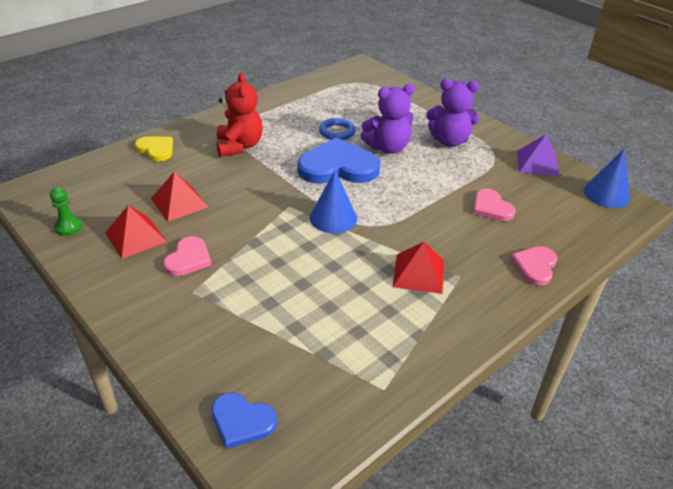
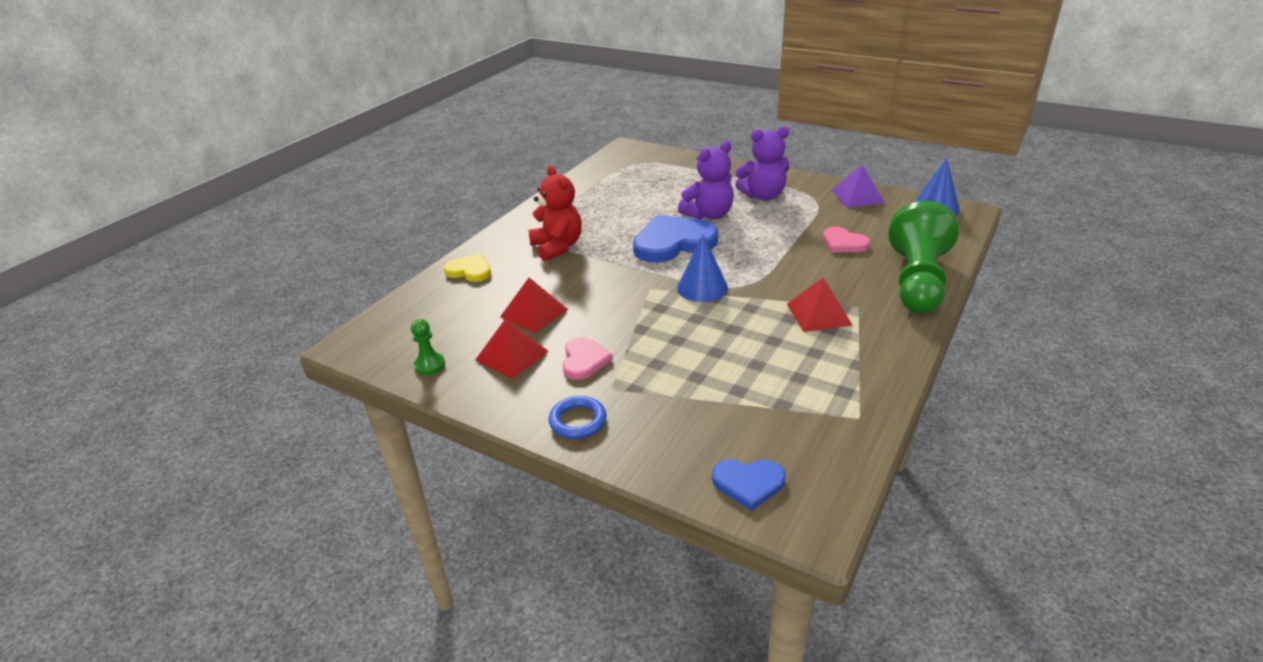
camera: 15 degrees left, 5 degrees down
blue ring [319,118,355,140] -> blue ring moved to [549,396,607,439]
pink heart [510,246,557,286] -> green pawn [888,201,959,314]

